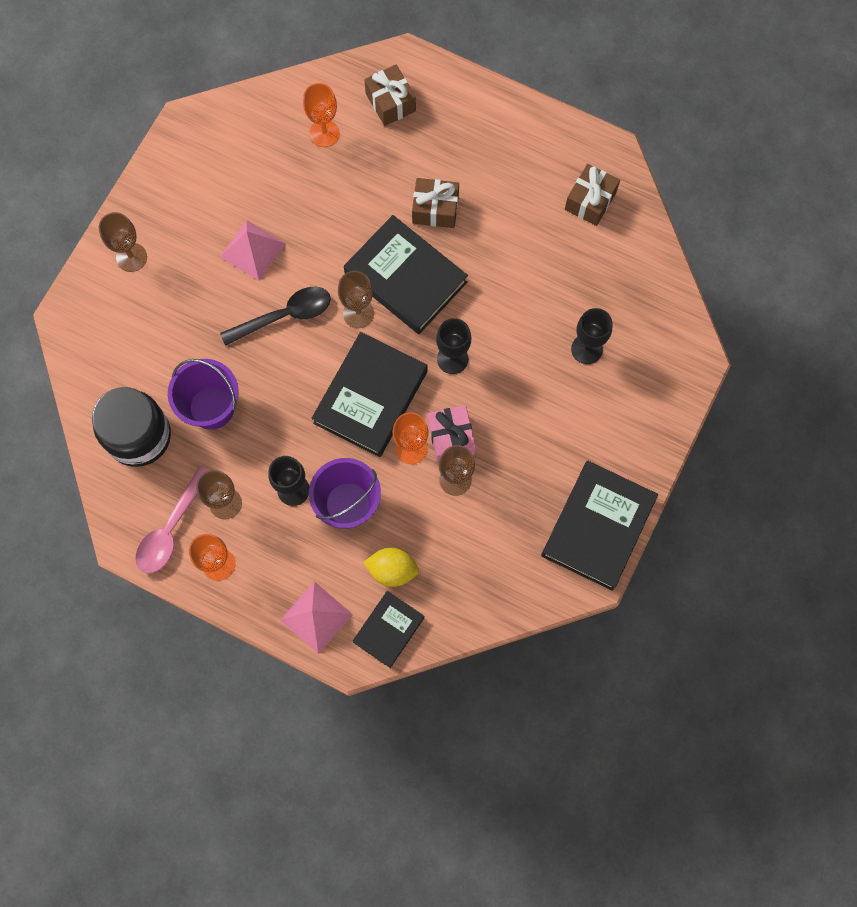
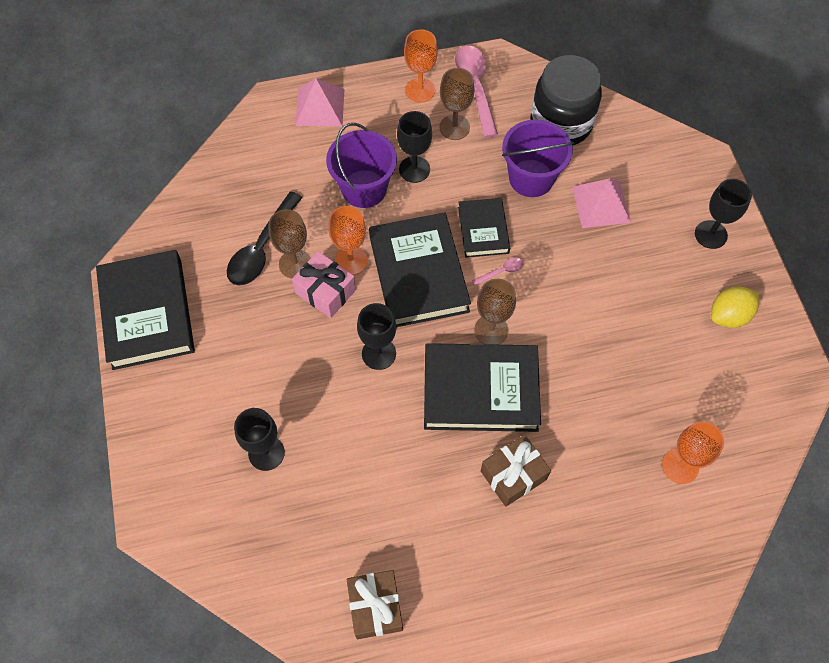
camera: 140 degrees right, 10 degrees down
brown goblet [99,212,147,272] -> black goblet [695,179,752,249]
pink pyramid [220,221,286,281] -> pink pyramid moved to [572,178,631,228]
black spoon [220,287,331,346] -> black spoon moved to [227,191,303,286]
black book [353,591,425,668] -> black book moved to [458,198,510,258]
yellow lemon [363,547,419,587] -> yellow lemon moved to [711,287,759,328]
brown gift [364,64,416,126] -> none
none -> pink spoon [472,258,524,286]

